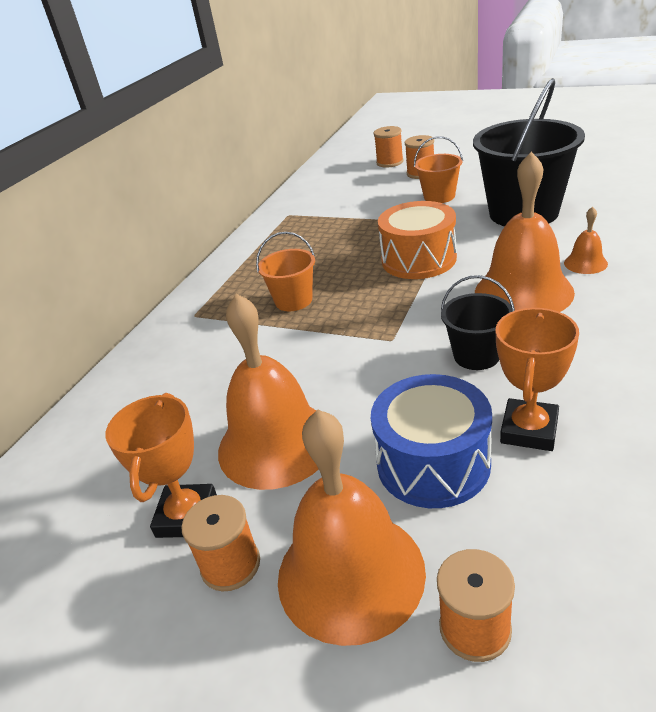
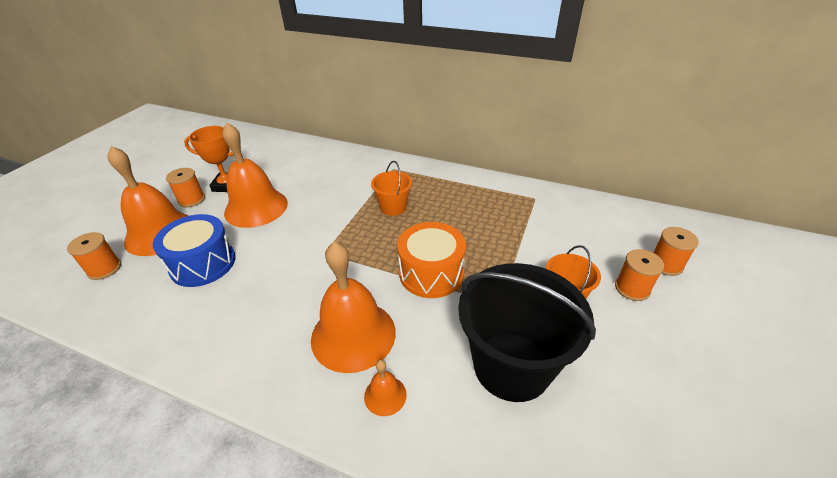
camera: 85 degrees right, 5 degrees up
black bucket [441,275,515,370] -> none
orange trophy [496,308,579,451] -> none

